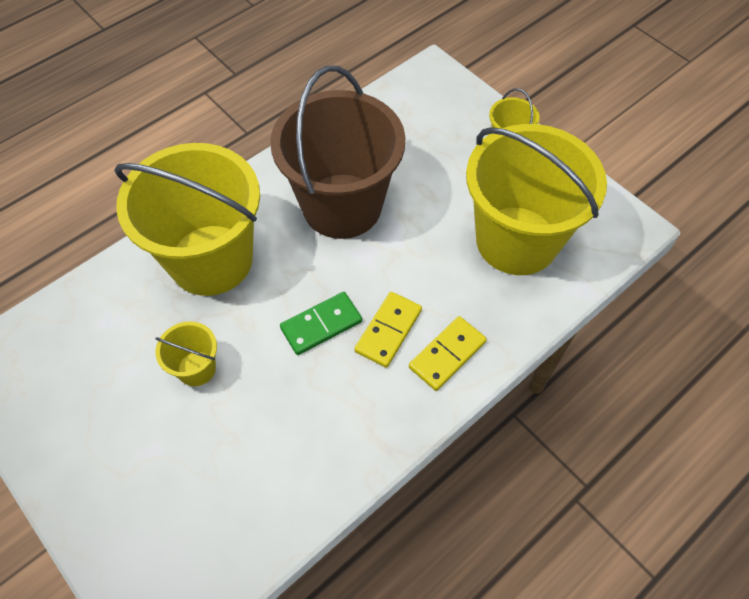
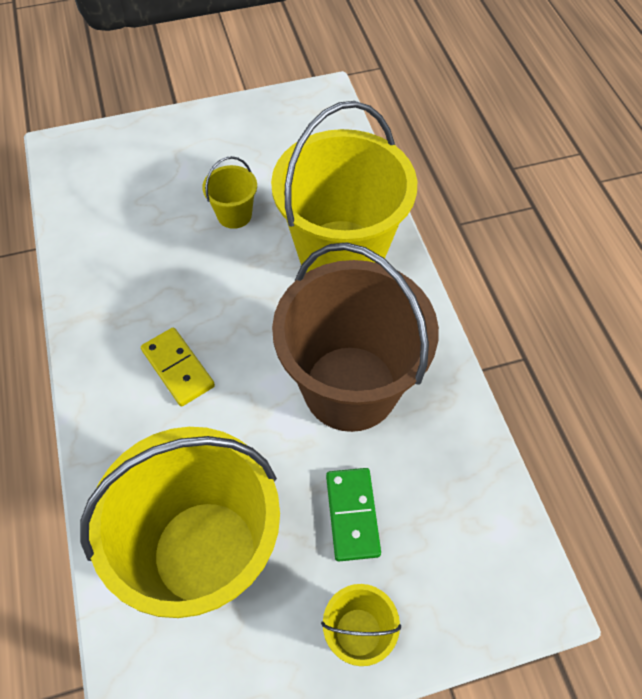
camera: 115 degrees right, 0 degrees up
green domino [280,292,362,355] -> green domino moved to [326,468,381,562]
yellow domino [409,316,487,391] -> none

